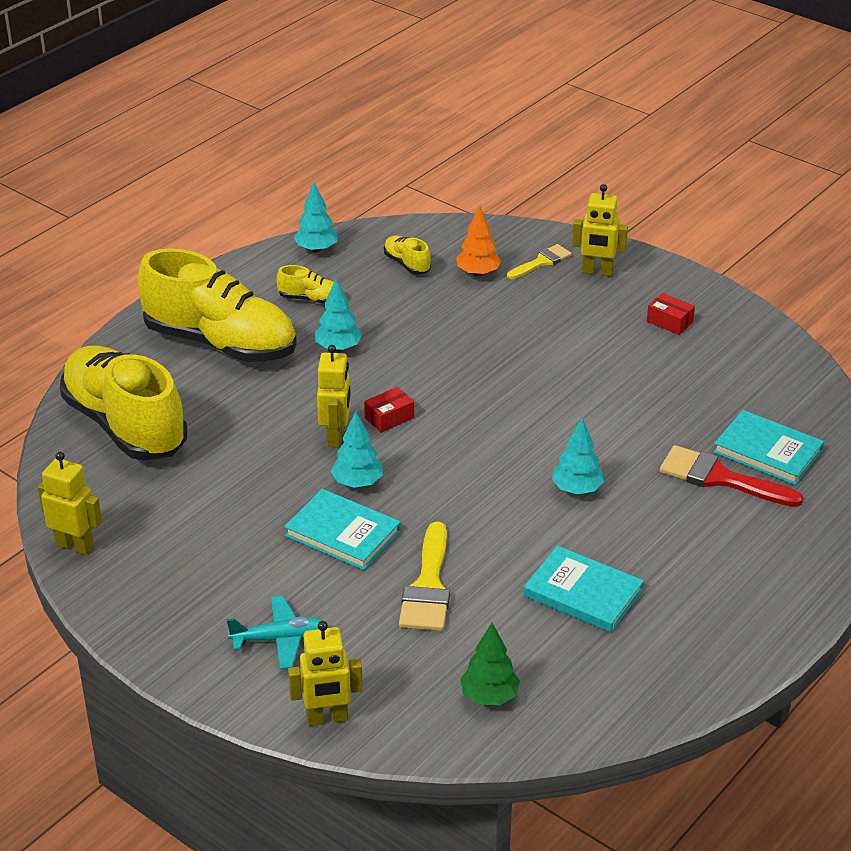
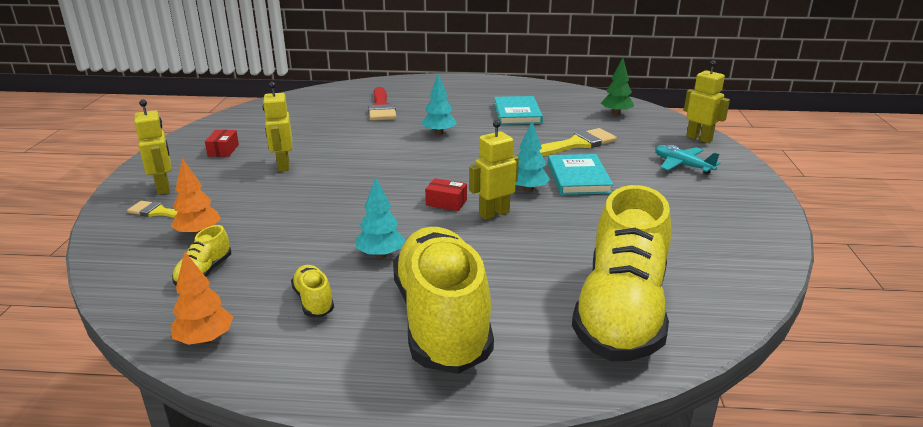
camera: 125 degrees left, 10 degrees down
yellow robot [38,452,102,555] -> yellow robot moved to [263,82,292,172]
turquoise tree [294,182,338,252] -> orange tree [170,252,233,345]
turquoise book [713,410,824,485] -> none

